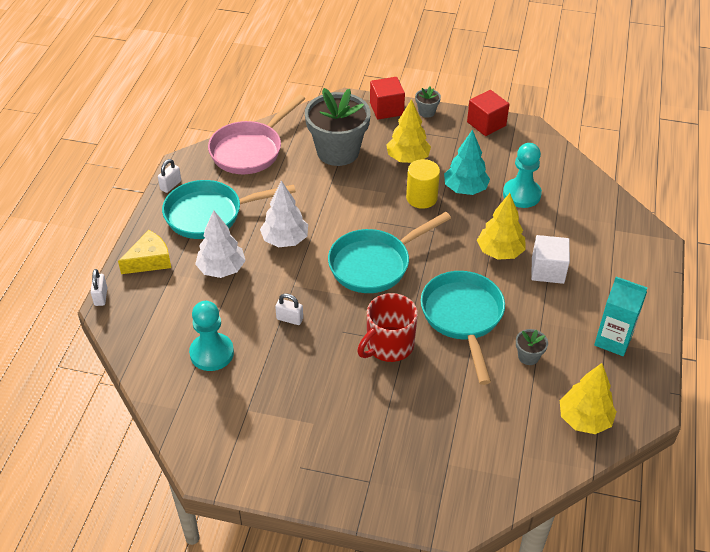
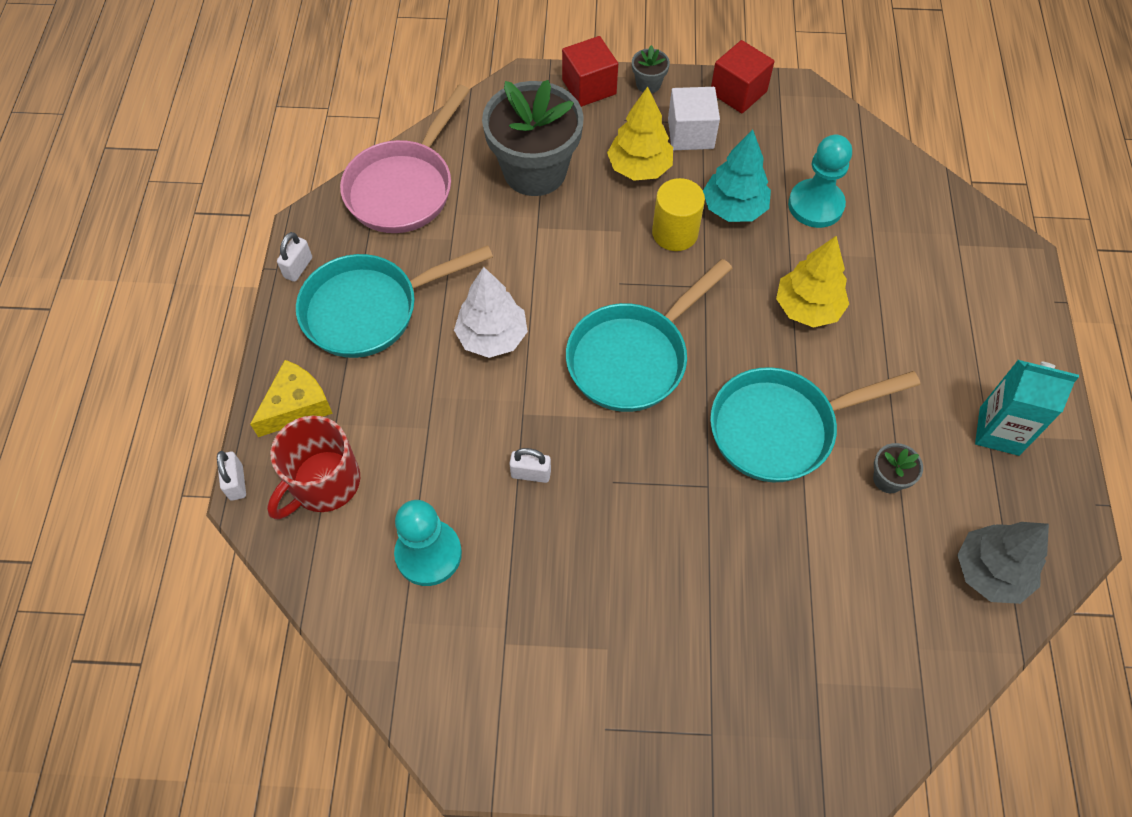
camera: 10 degrees left, 15 degrees up
white tree [195,210,246,278] -> none
red mug [357,293,418,362] -> red mug moved to [267,416,360,520]
turquoise pan [421,271,505,385] -> turquoise pan turned 90 degrees counterclockwise [710,367,920,482]
white cube [531,235,570,284] -> white cube moved to [668,87,720,150]
yellow tree [560,363,617,434] -> grey tree [957,522,1049,604]

